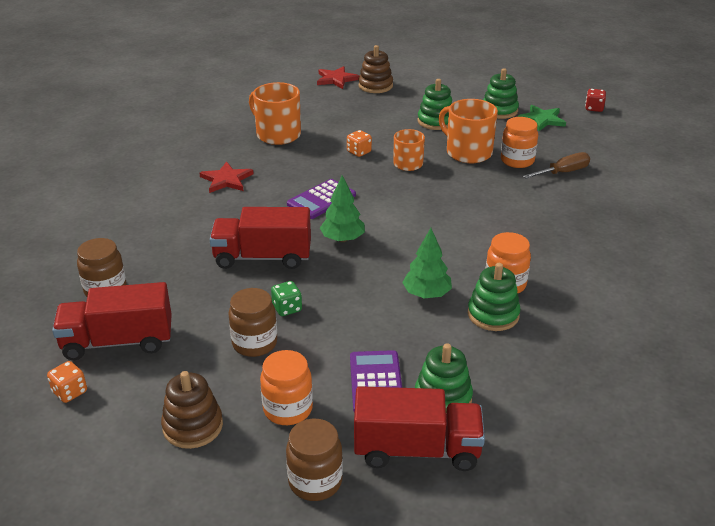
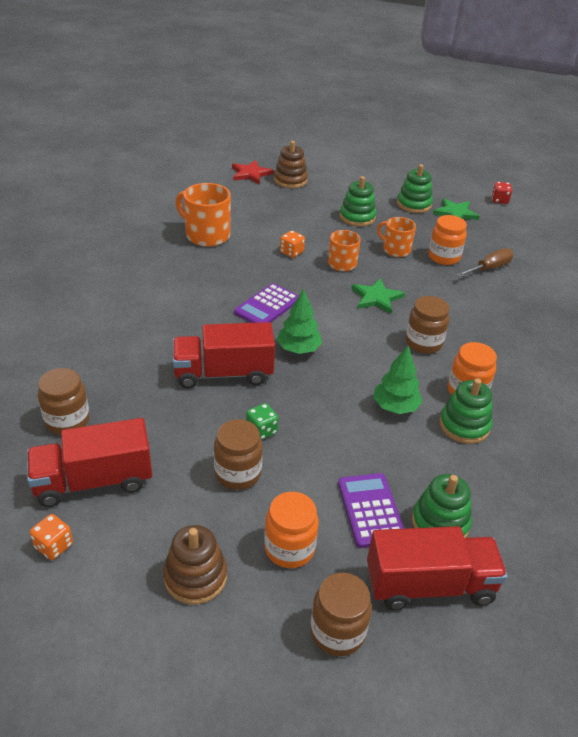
camera: 10 degrees left, 5 degrees up
red star [199,161,254,193] -> none
orange mug [439,99,498,163] -> orange mug [377,217,416,257], size x0.63
none -> green star [351,278,405,314]
none -> brown jar [406,296,449,354]

